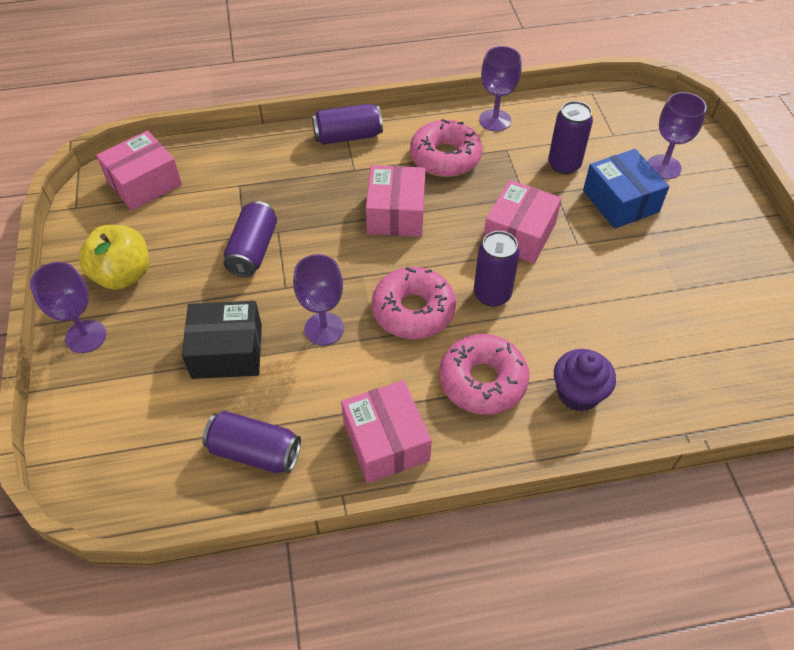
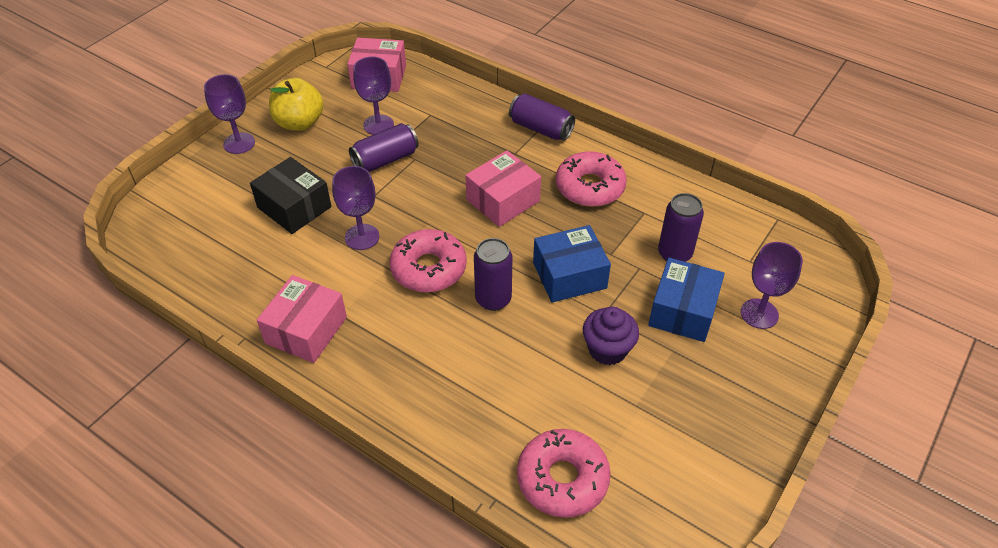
camera: 45 degrees right, 5 degrees down
purple can [203,411,301,473] -> none
pink donut [439,334,529,415] -> pink donut moved to [517,429,611,518]
purple goblet [479,46,522,131] -> purple goblet moved to [353,57,394,135]
pink box [483,180,562,264] -> blue box [533,225,611,302]
purple cupcake [554,349,616,412] -> purple cupcake moved to [583,307,639,365]

